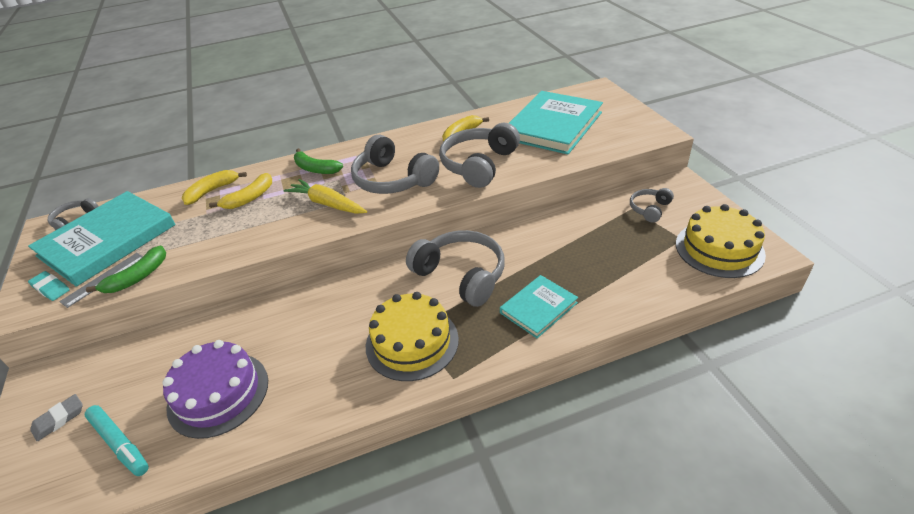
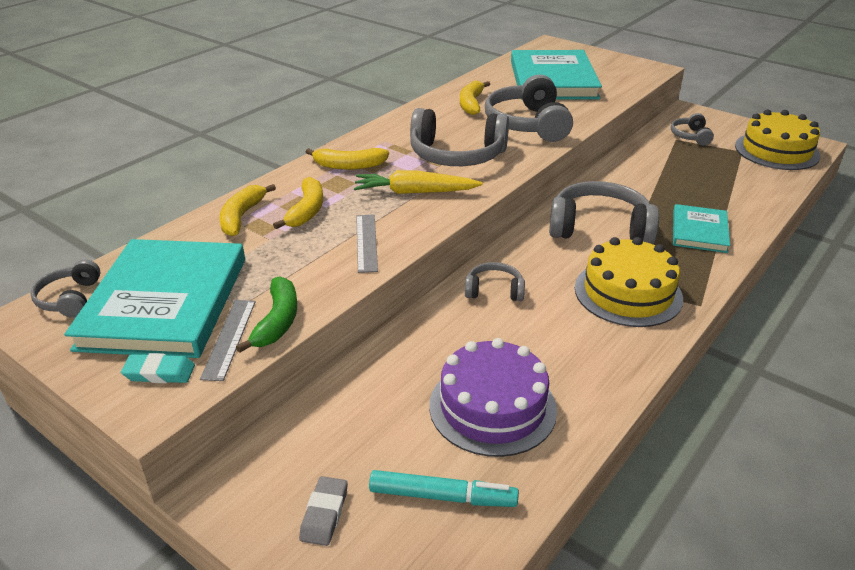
camera: 35 degrees left, 5 degrees down
green banana [294,148,343,174] -> yellow banana [306,148,389,170]
none -> grey ruler [356,215,378,273]
none -> grey headphones [465,262,525,301]

